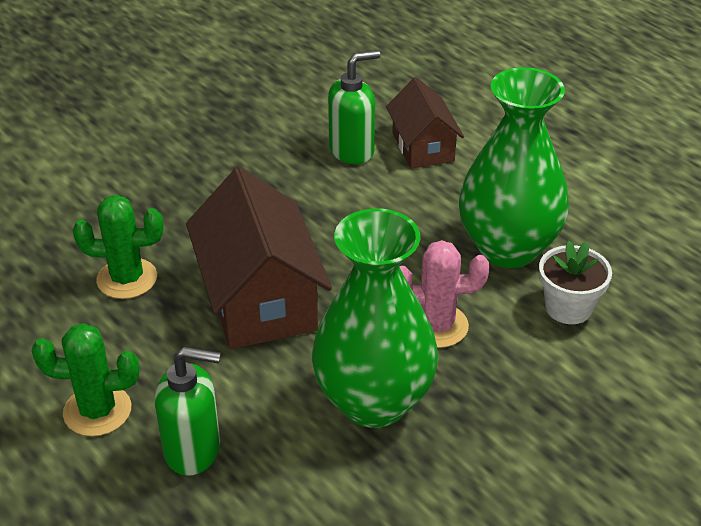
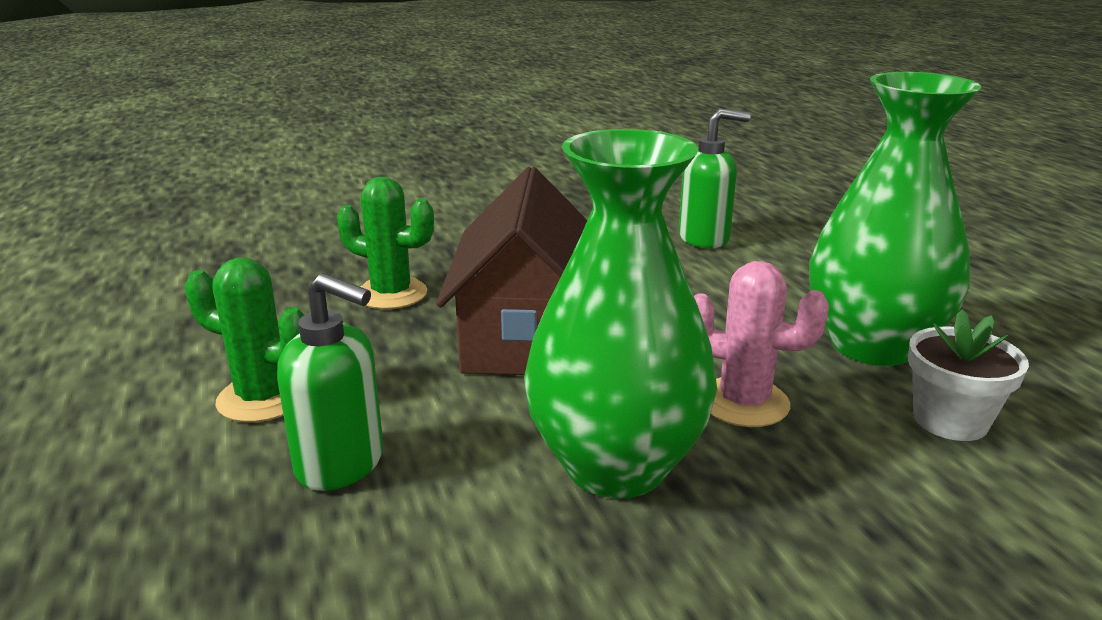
camera: 20 degrees right, 15 degrees down
brown house [386,77,464,169] -> none

